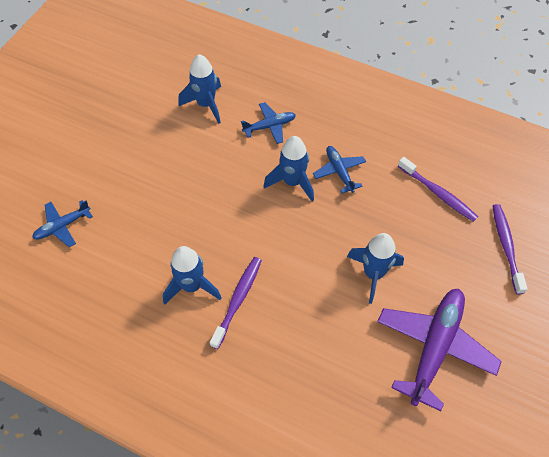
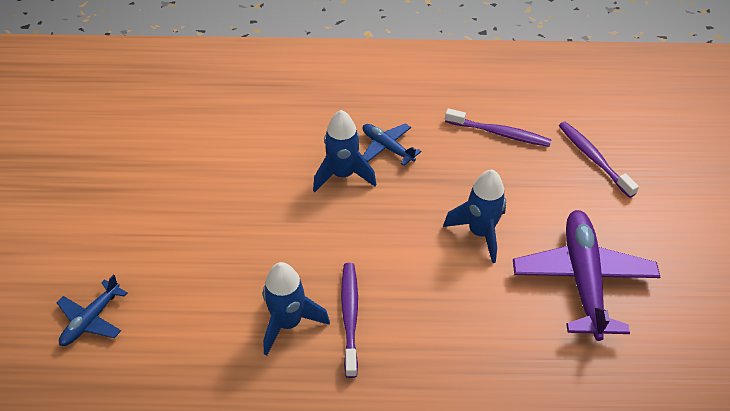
camera: 25 degrees left, 10 degrees down
blue rocket [179,54,221,124] -> none
blue plane [241,102,296,144] -> none

